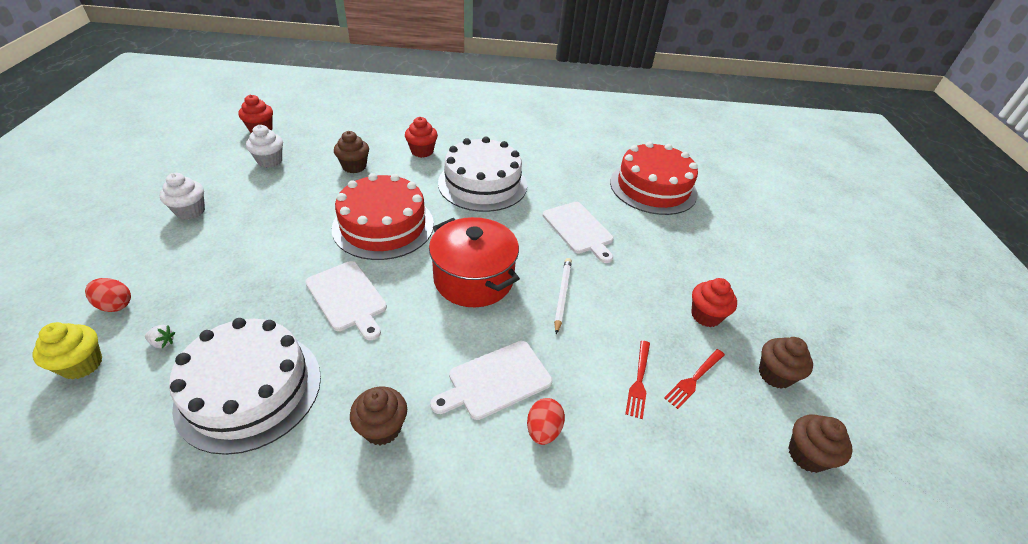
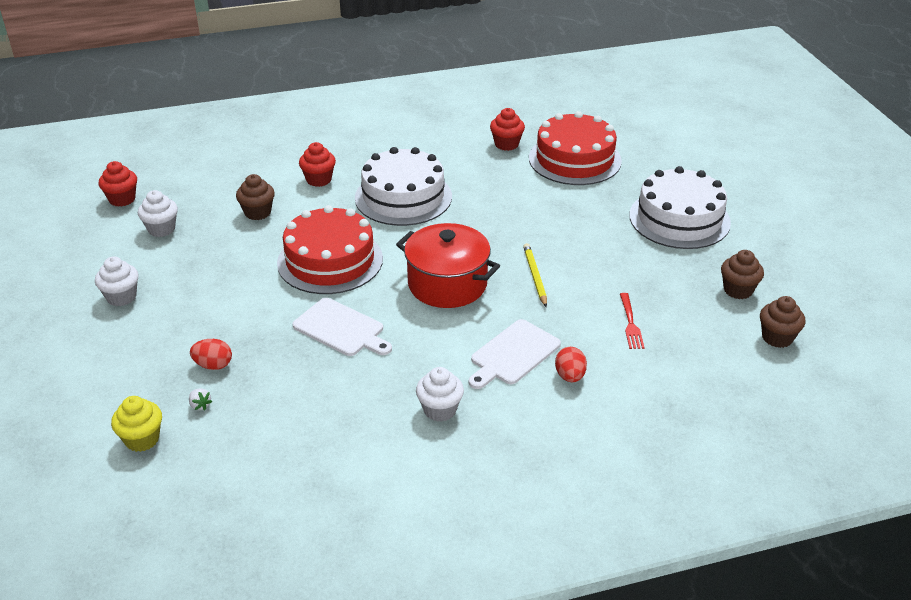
camera: 15 degrees left, 5 degrees down
red egg [85,278,131,312] -> red egg moved to [190,339,232,370]
white strawberry [145,325,175,348] -> white strawberry turned 60 degrees clockwise [189,389,212,410]
white cake [169,318,321,455] -> white cake moved to [629,166,731,249]
brown cupcake [350,387,407,445] -> white cupcake [416,367,464,422]
white cutting board [543,202,614,263] -> none
white pencil [554,258,572,334] -> yellow pencil [523,243,547,307]
red fork [664,349,725,409] -> none
red cupcake [691,278,737,327] -> red cupcake moved to [490,108,525,151]

